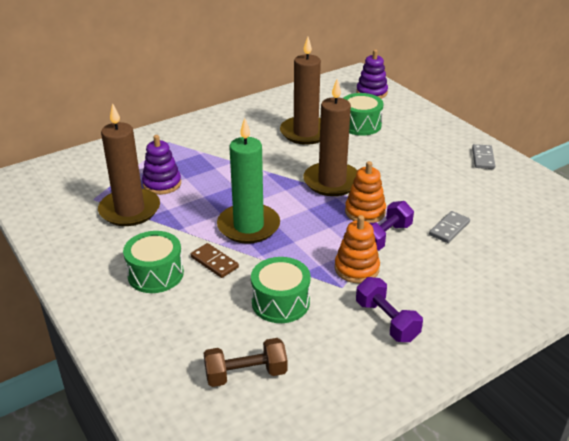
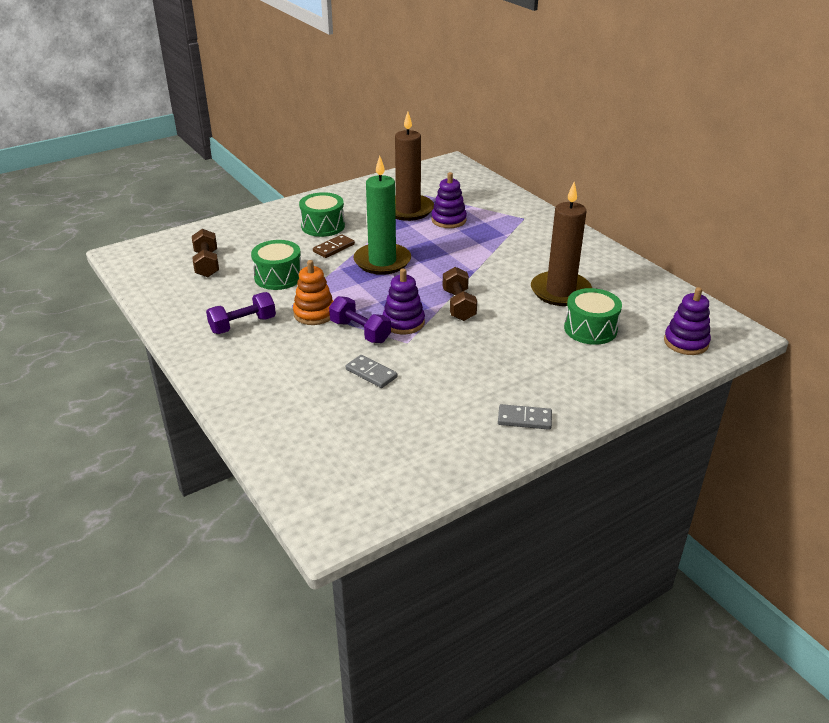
camera: 90 degrees right, 0 degrees up
brown candle [303,79,358,196] -> brown dumbbell [443,267,477,321]
orange stacking toy [345,161,386,223] -> purple stacking toy [383,268,425,334]

